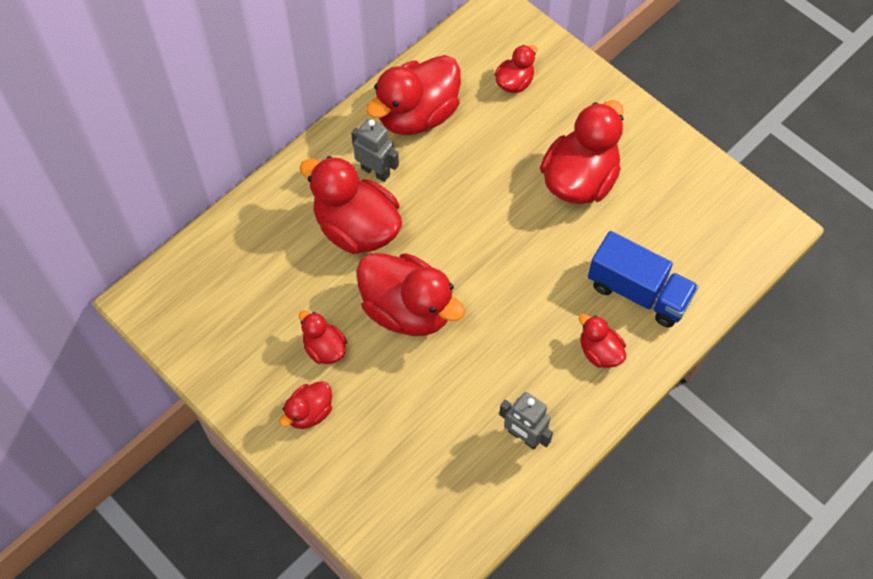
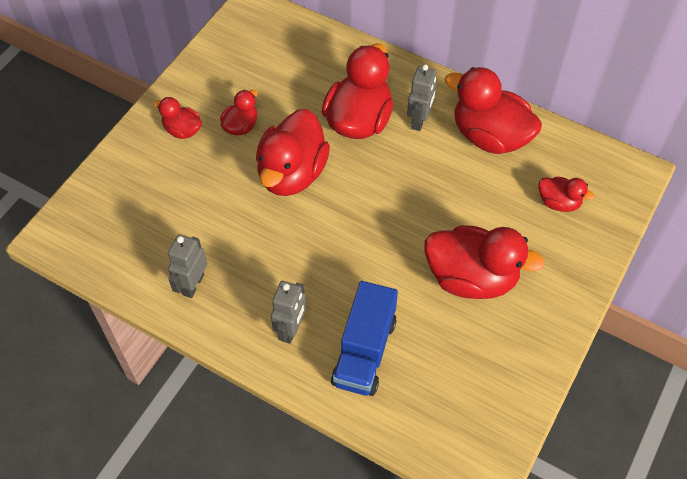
camera: 75 degrees right, 5 degrees down
red duck [579,314,626,368] -> grey robot [271,281,306,344]

